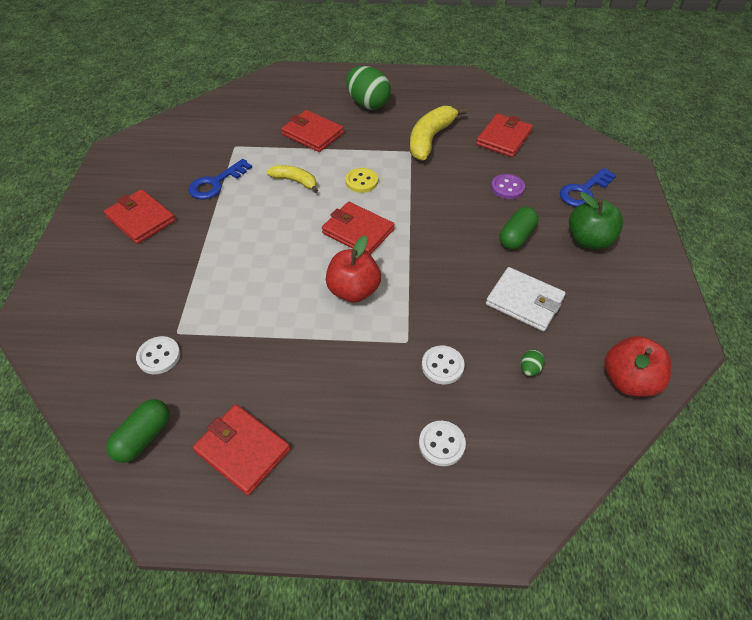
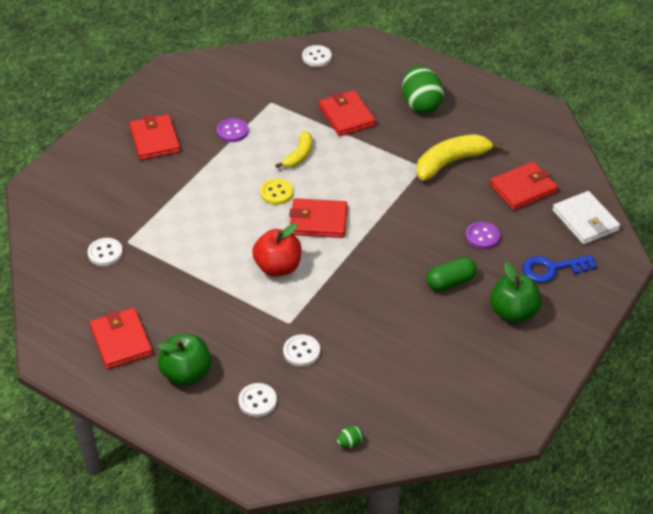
camera: 30 degrees right, 5 degrees down
green capsule [106,399,170,463] -> none
blue key [189,159,252,199] -> purple button [217,118,248,142]
yellow banana [267,165,318,193] -> yellow banana turned 60 degrees clockwise [276,131,312,168]
red wallet [322,202,395,255] -> red wallet turned 60 degrees counterclockwise [289,198,348,238]
yellow button [345,168,378,193] -> yellow button moved to [260,179,293,205]
white wallet [486,267,566,331] -> white wallet moved to [552,191,620,244]
green egg [521,350,545,376] -> green egg moved to [337,426,363,448]
red apple [604,336,671,397] -> none
none -> green apple [157,334,211,386]
none -> white button [302,45,332,67]

